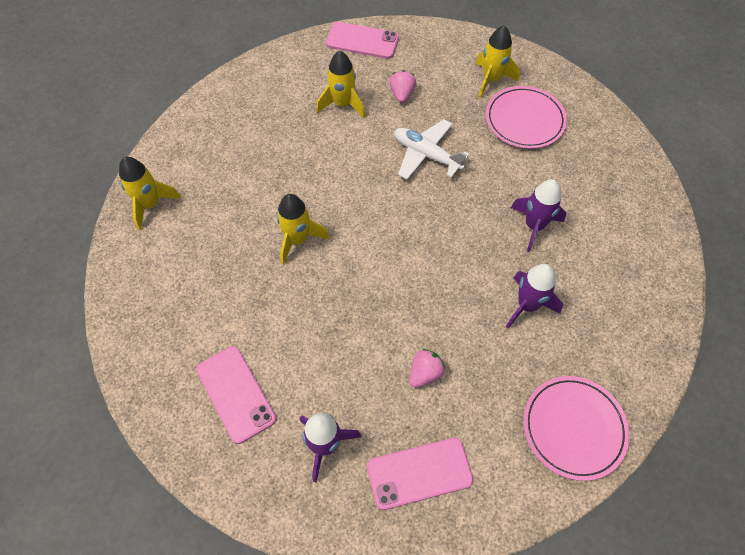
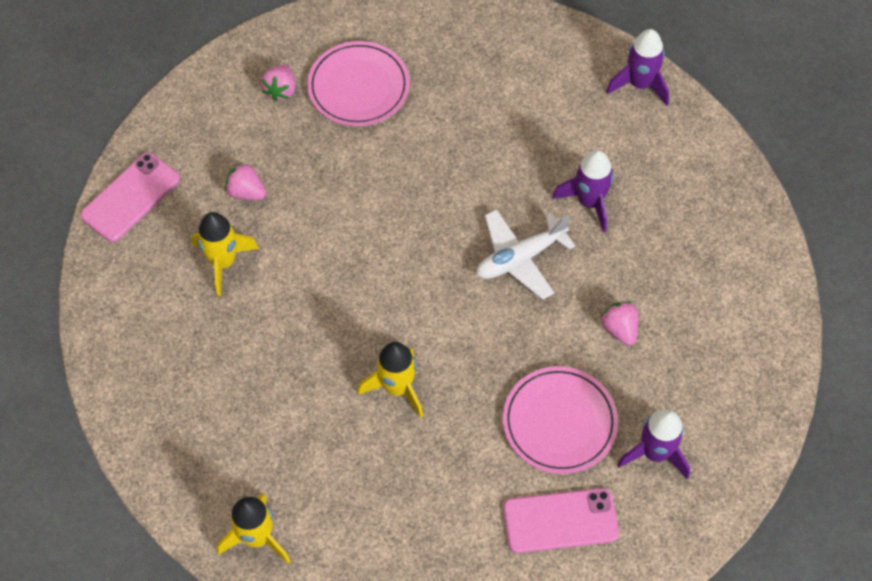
camera: 65 degrees left, 0 degrees up
pink phone [367,438,474,510] -> none
white plane [394,119,470,180] -> white plane moved to [476,209,575,300]
yellow rocket [476,25,520,98] -> pink strawberry [261,65,295,101]
purple rocket [511,179,566,252] -> purple rocket moved to [606,29,670,105]
pink plate [523,376,630,481] -> pink plate moved to [503,366,618,474]

